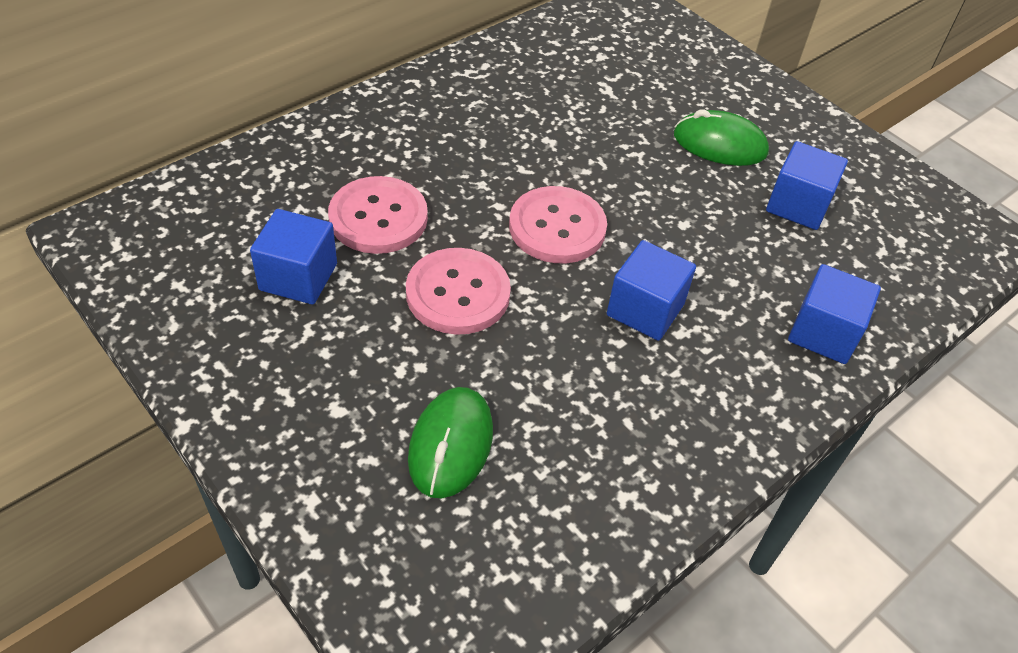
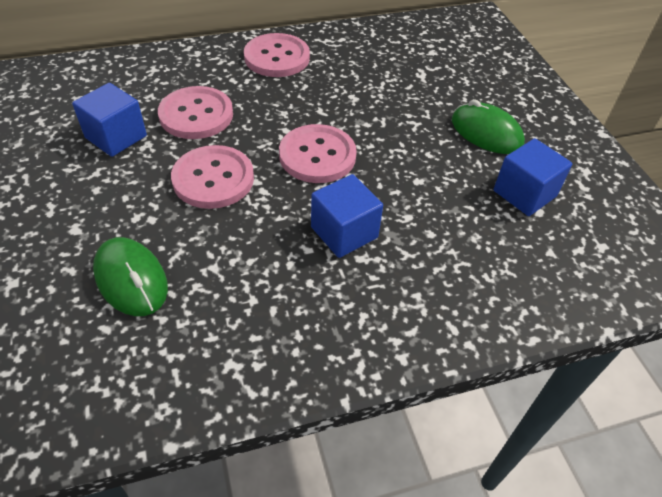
camera: 25 degrees right, 0 degrees up
green mouse [408,387,493,498] -> green mouse turned 75 degrees counterclockwise [93,237,168,316]
blue cube [788,264,881,364] -> none
none -> pink button [244,33,310,77]

